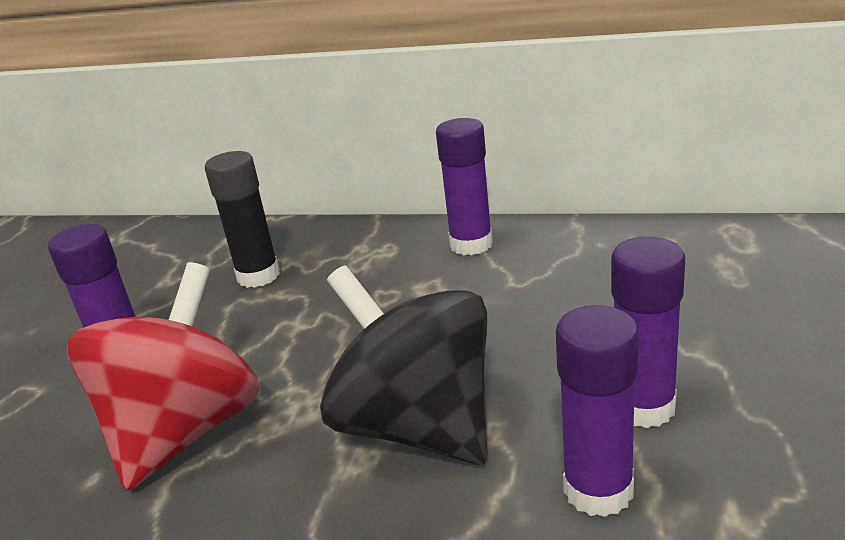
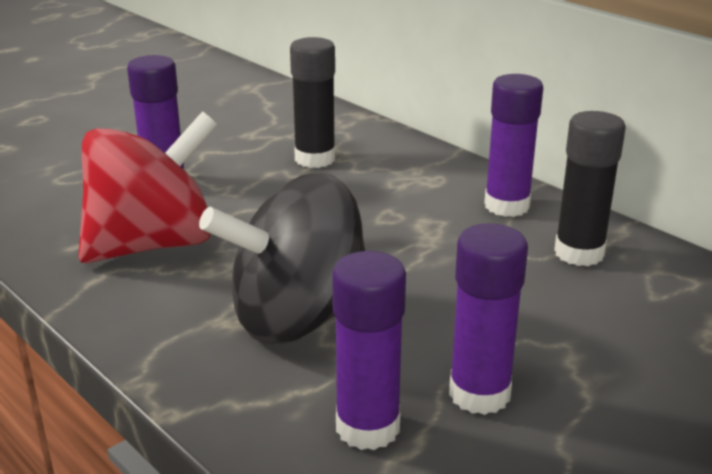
camera: 30 degrees right, 0 degrees up
black spinning top [320,266,487,465] -> black spinning top turned 105 degrees counterclockwise [199,173,365,344]
none -> black glue stick [554,111,626,266]

